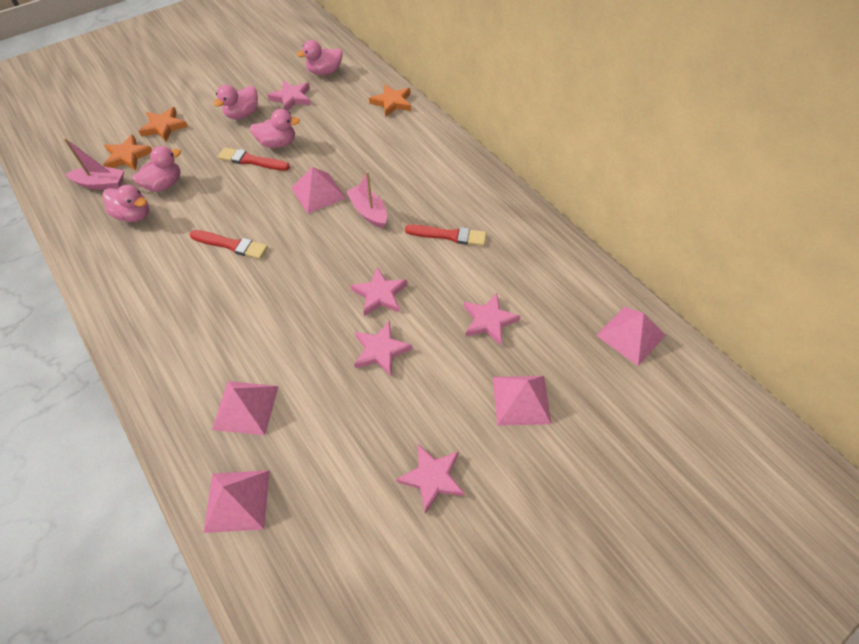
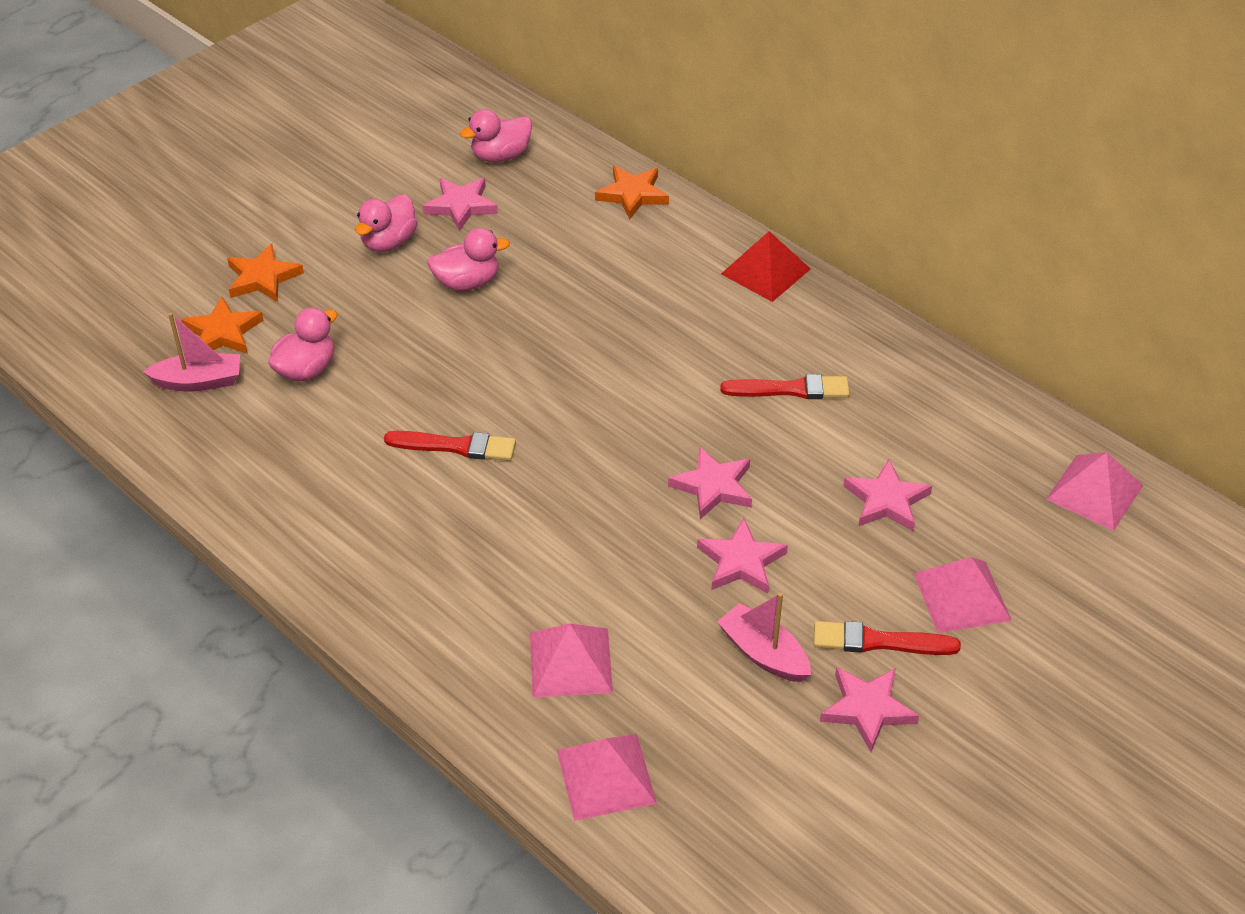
camera: 10 degrees left, 10 degrees down
pink duck [102,185,149,222] -> none
red brush [218,147,290,171] -> red brush moved to [814,621,961,655]
pink pyramid [291,167,346,214] -> none
pink boat [346,171,387,228] -> pink boat moved to [717,593,811,682]
none -> red pyramid [721,231,811,302]

